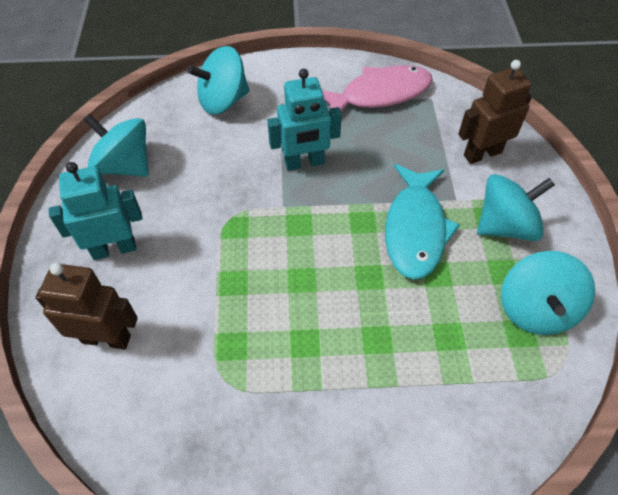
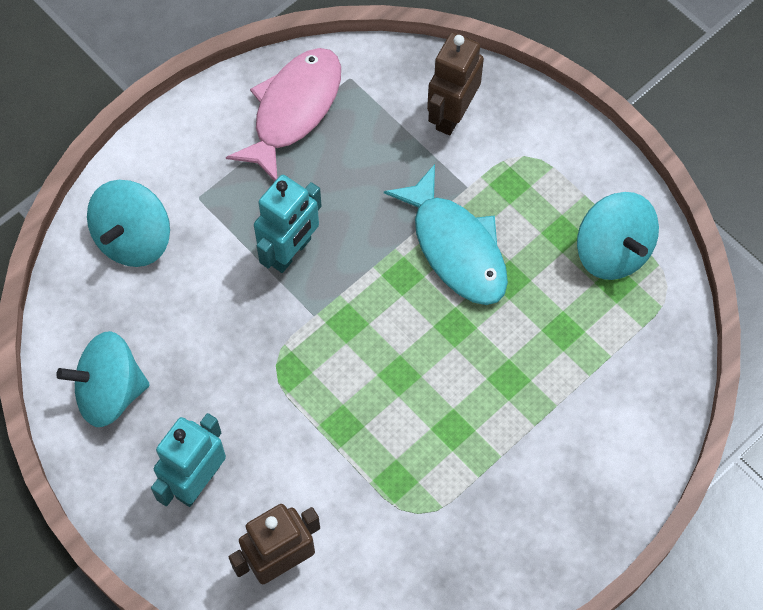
camera: 40 degrees left, 10 degrees up
turquoise spinning top [477,174,555,241] -> none

